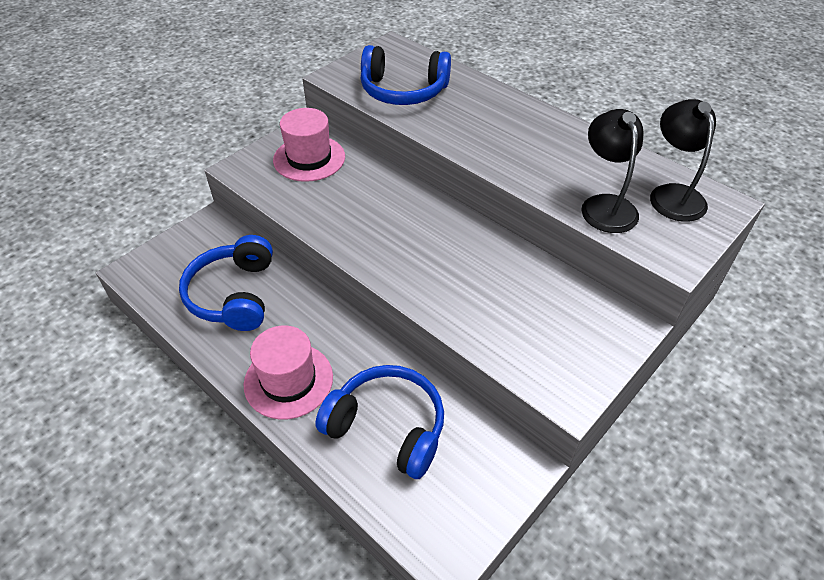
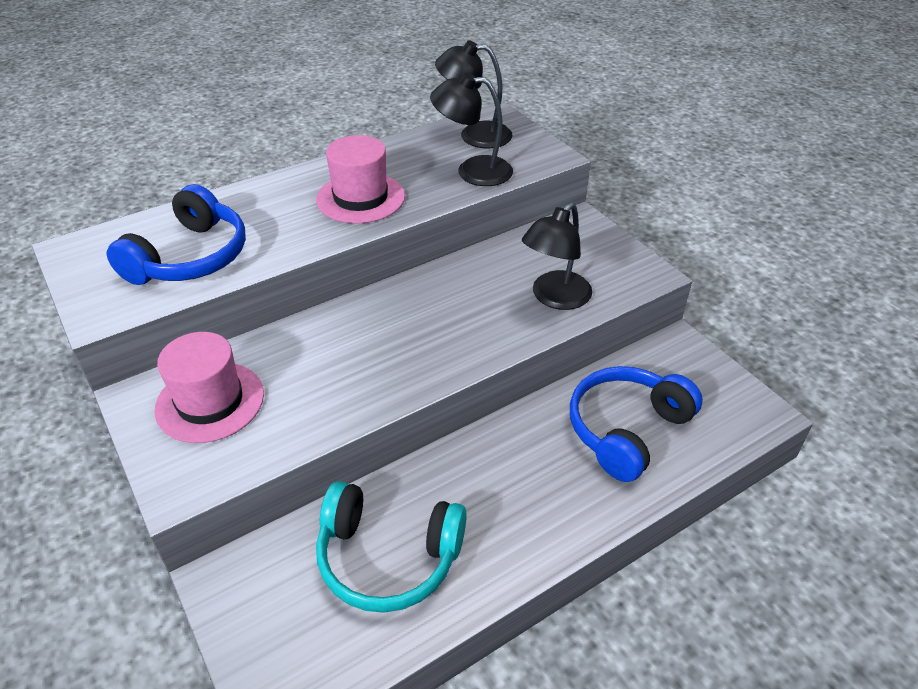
camera: 75 degrees left, 5 degrees down
blue headphones [179,235,273,331] -> turquoise headphones [316,481,467,613]
pink hat [244,325,333,420] -> pink hat moved to [316,135,405,224]
none -> black lamp [522,203,592,310]

